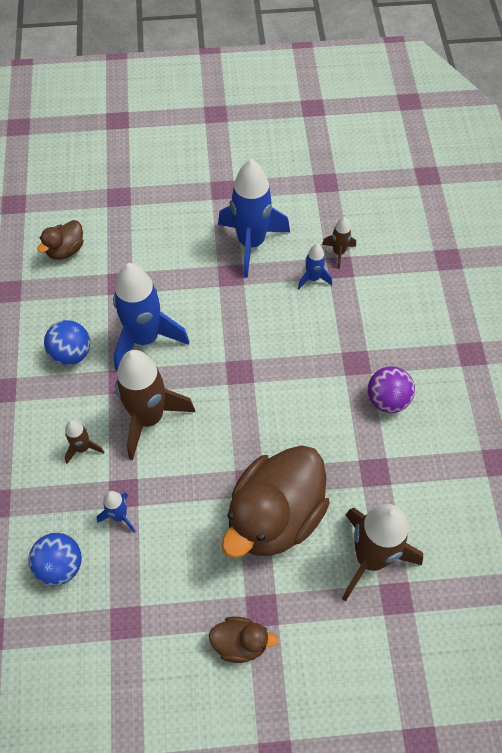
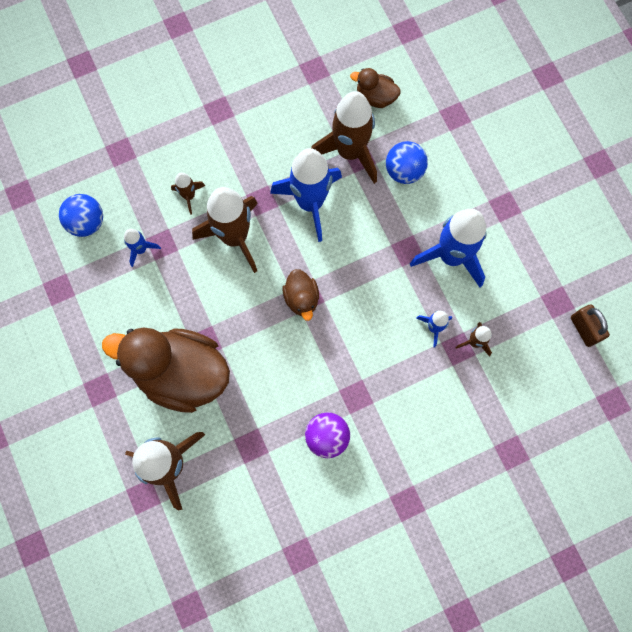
camera: 70 degrees right, 15 degrees up
blue ball [44,320,90,365] -> blue ball moved to [386,141,428,184]
brown duck [209,617,279,663] -> brown duck moved to [283,269,319,321]
none -> brown rocket [311,91,377,184]
none -> brown padlock [571,304,610,347]

